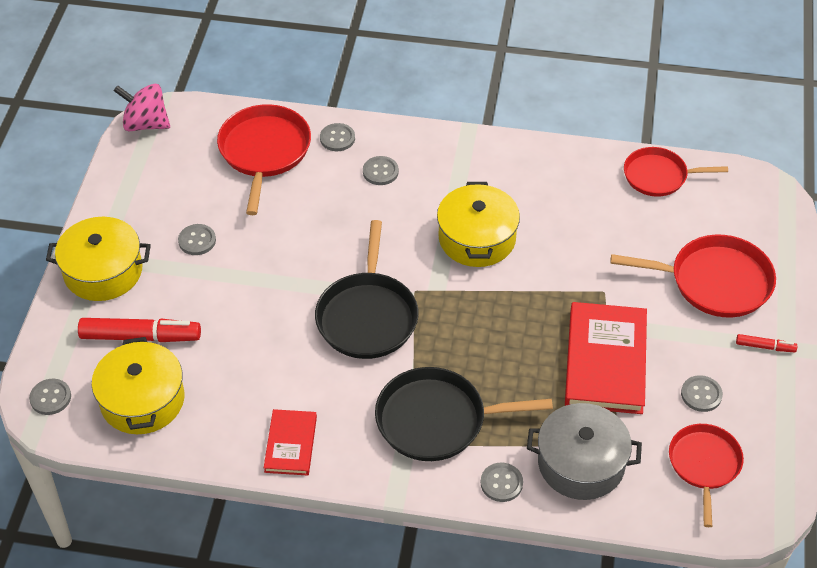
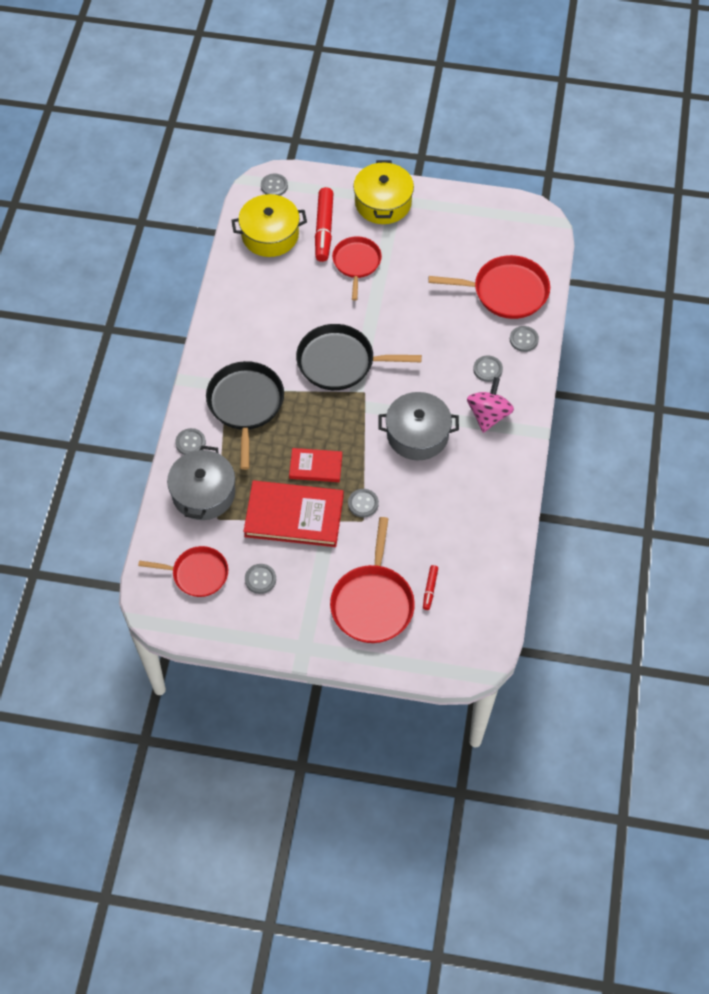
camera: 90 degrees right, 10 degrees up
pink spinning top [114,84,170,131] -> pink spinning top moved to [467,377,514,433]
grey button [178,224,216,255] -> grey button moved to [348,489,379,517]
red book [264,409,317,476] -> red book moved to [289,448,342,482]
yellow pot [437,182,520,267] -> grey pot [378,392,459,460]
red pan [624,147,728,197] -> red pan moved to [332,236,382,300]
red marker [736,334,797,352] -> red marker moved to [423,565,438,610]

